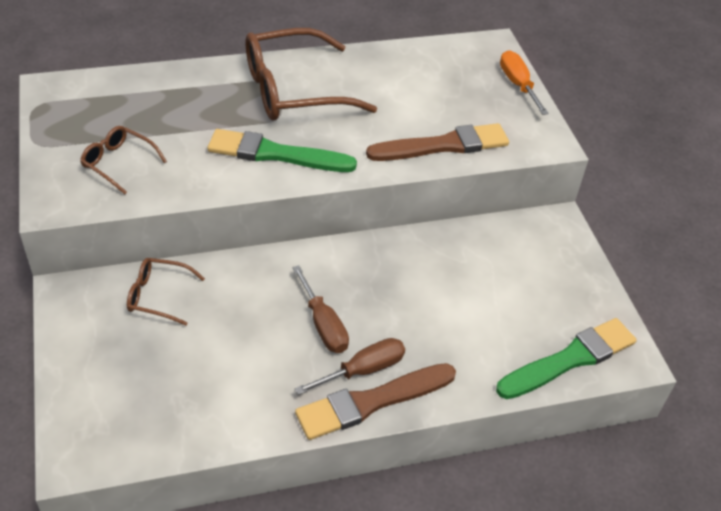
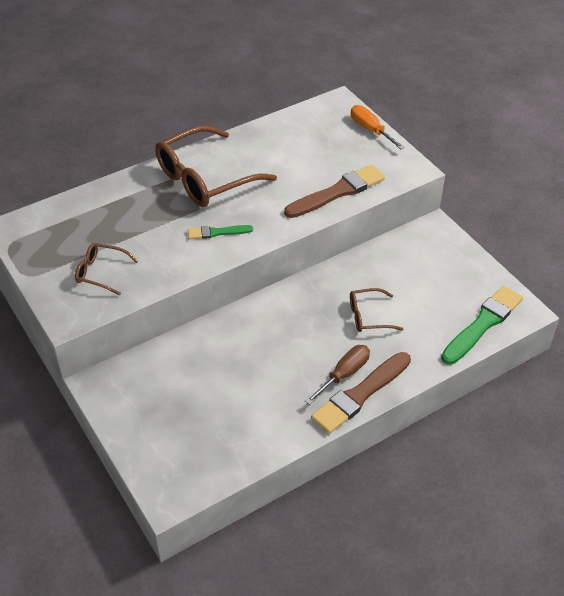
camera: 15 degrees left, 0 degrees up
brown glasses [127,258,205,326] -> brown glasses moved to [350,288,403,332]
green brush [208,129,357,172] -> green brush [188,225,253,239], size x0.55
brown screwdriver [292,265,349,353] -> none

